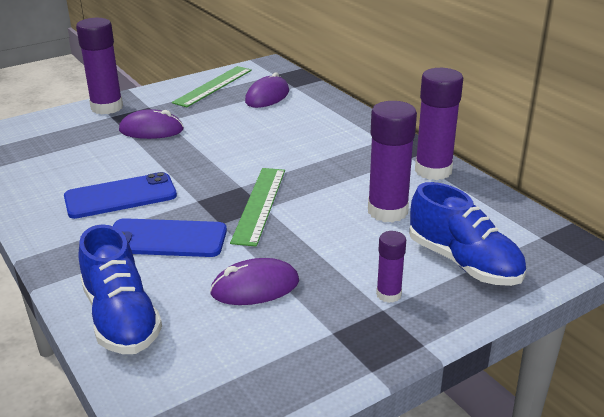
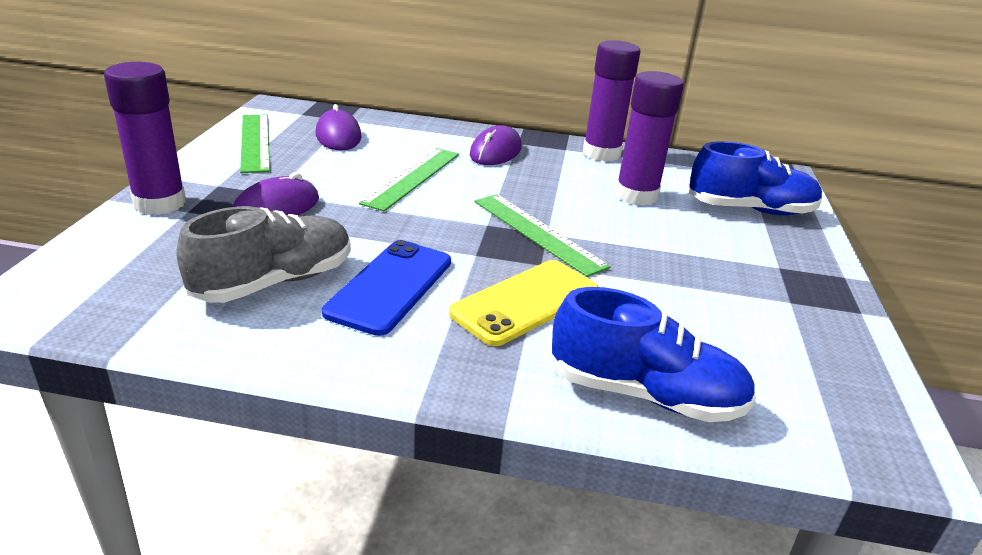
camera: 50 degrees left, 0 degrees up
blue phone [113,218,227,257] -> yellow phone [449,260,598,346]
purple mouse [210,258,299,305] -> purple mouse moved to [470,125,522,165]
purple glue stick [376,231,406,303] -> none
none -> grey shoe [176,206,351,303]
none -> green ruler [359,148,459,211]

